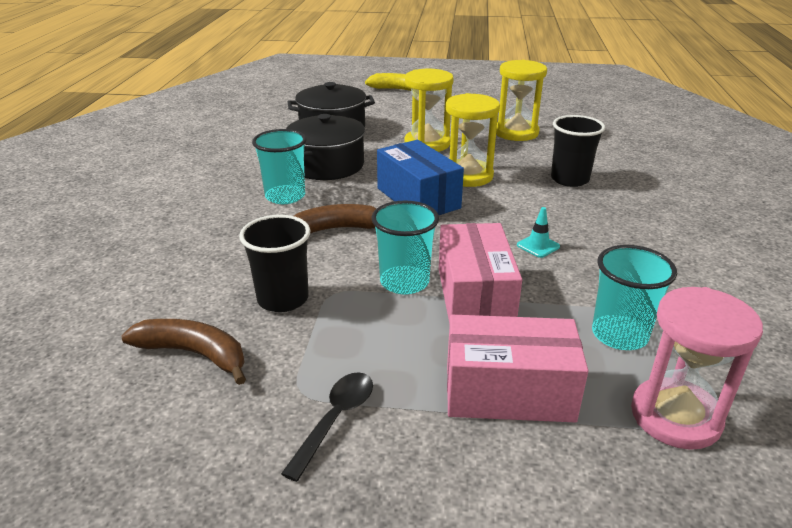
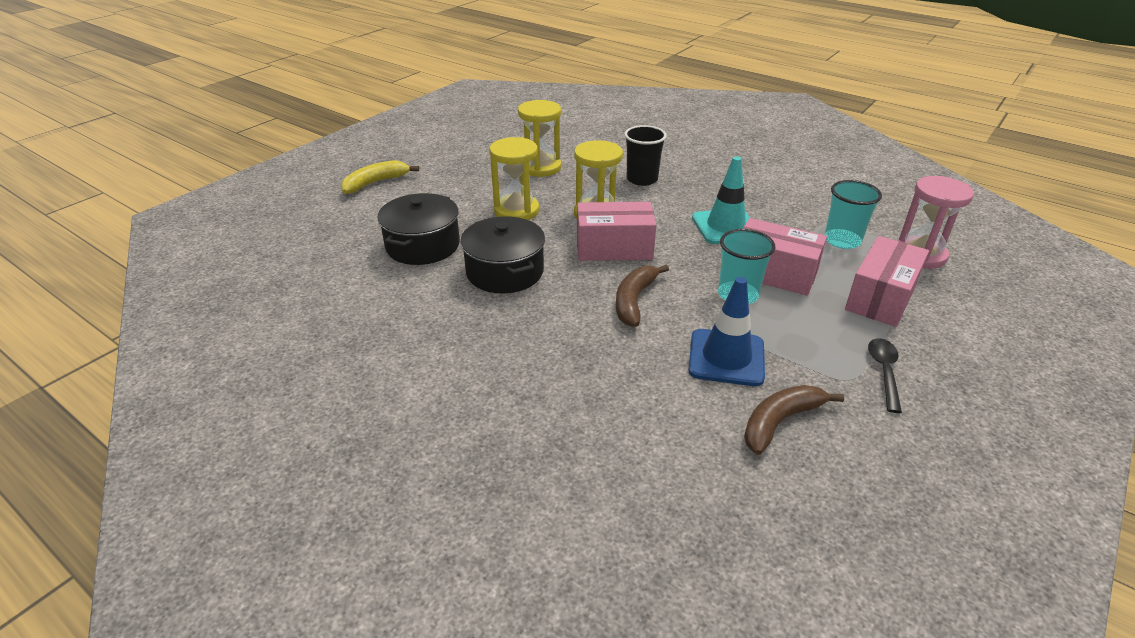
camera: 60 degrees left, 5 degrees up
black cup [239,215,311,312] -> blue traffic cone [688,277,765,386]
turquoise cup [252,129,307,204] -> none
black spoon [281,372,373,482] -> black spoon turned 45 degrees clockwise [868,338,902,413]
blue box [377,140,464,216] -> pink box [577,202,656,261]
turquoise traffic cone [517,207,560,258] -> turquoise traffic cone [692,156,750,244], size x2.23

